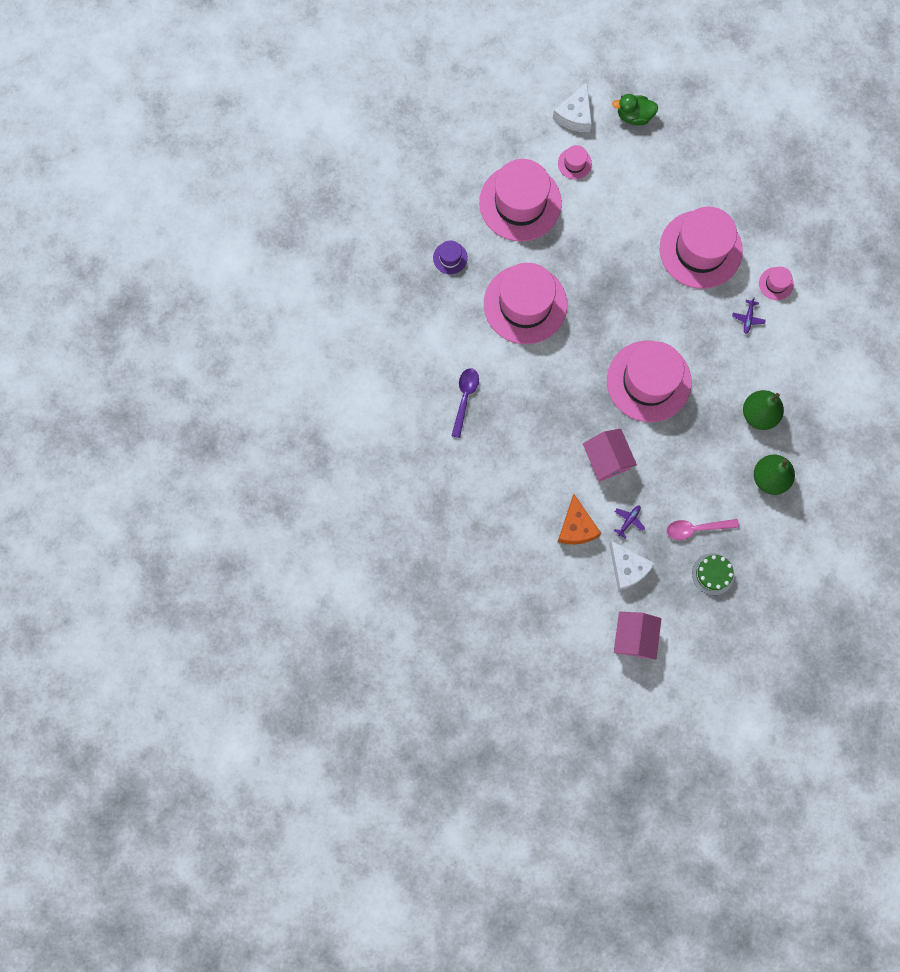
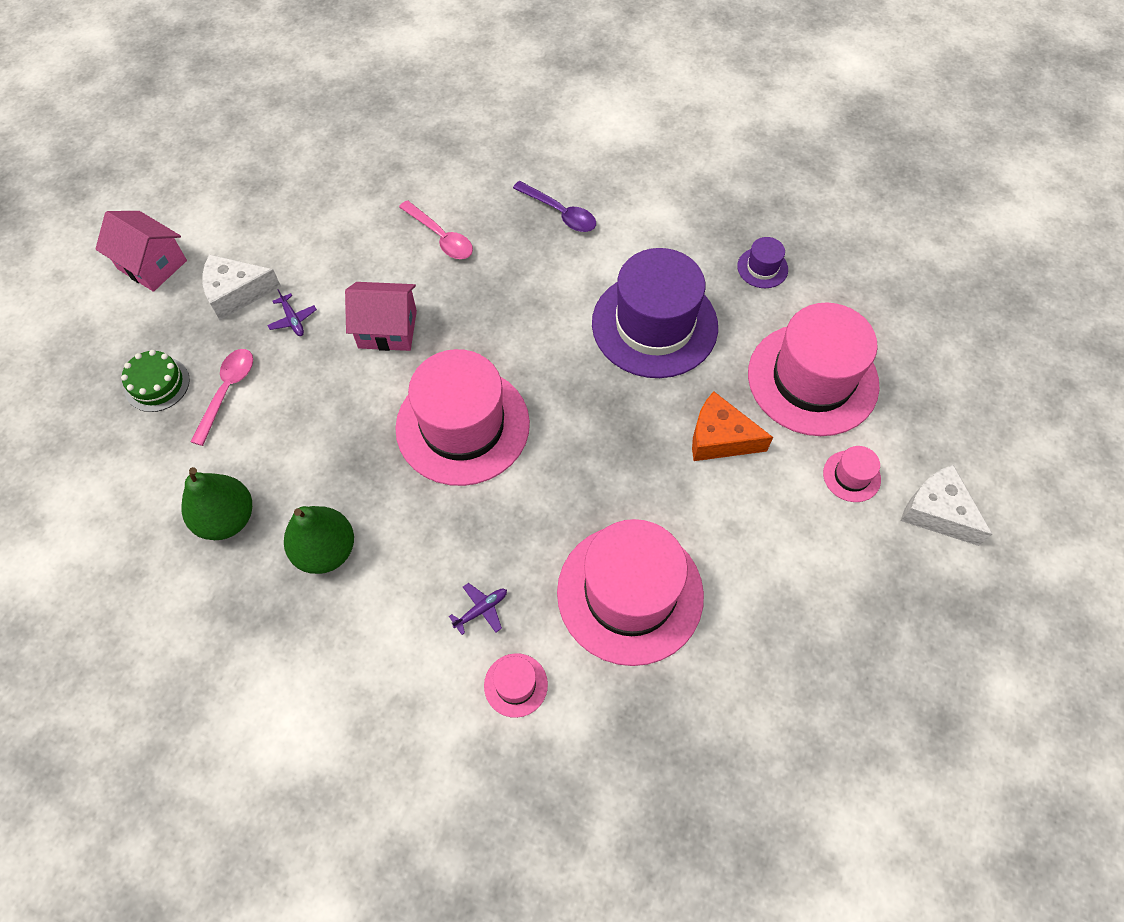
camera: 115 degrees right, 15 degrees down
pink hat [484,263,567,344] -> purple hat [592,248,718,378]
orange cheese [558,494,601,545] -> orange cheese moved to [692,391,773,461]
green duck [612,94,658,125] -> none
purple plane [732,297,766,334] -> purple plane turned 105 degrees clockwise [449,583,507,635]
none -> pink spoon [399,200,473,259]

